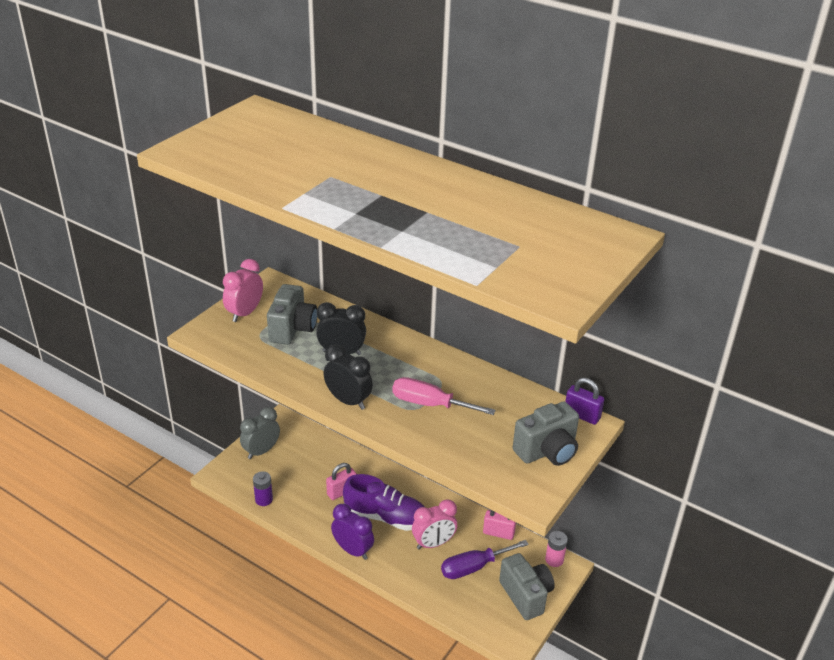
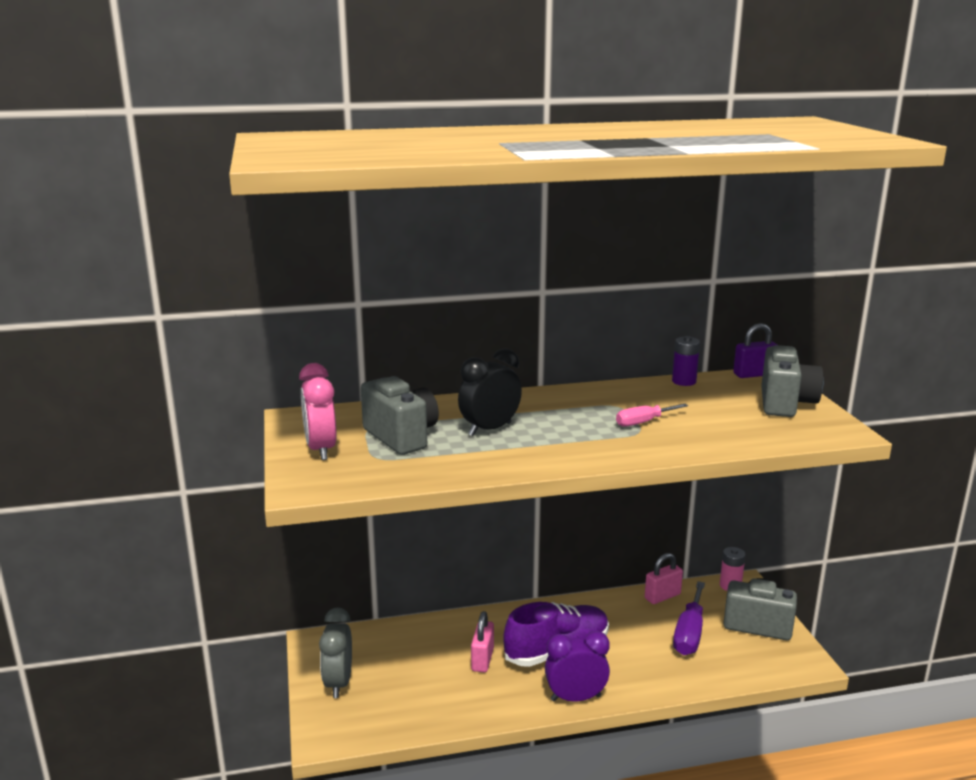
camera: 45 degrees left, 15 degrees down
purple battery [253,471,273,506] -> purple battery moved to [672,336,700,386]
black clock [324,344,373,410] -> none
pink screwdriver [392,377,496,415] -> pink screwdriver [616,404,688,427], size x0.61
pink clock [412,499,457,550] -> none

